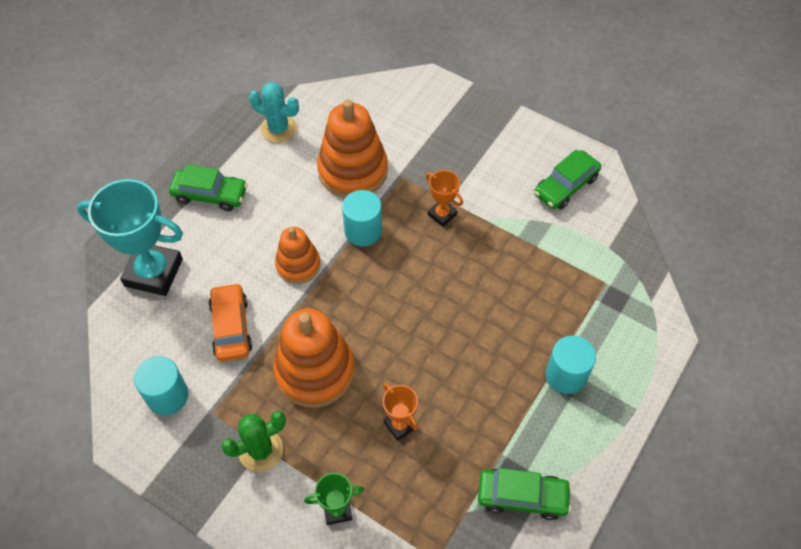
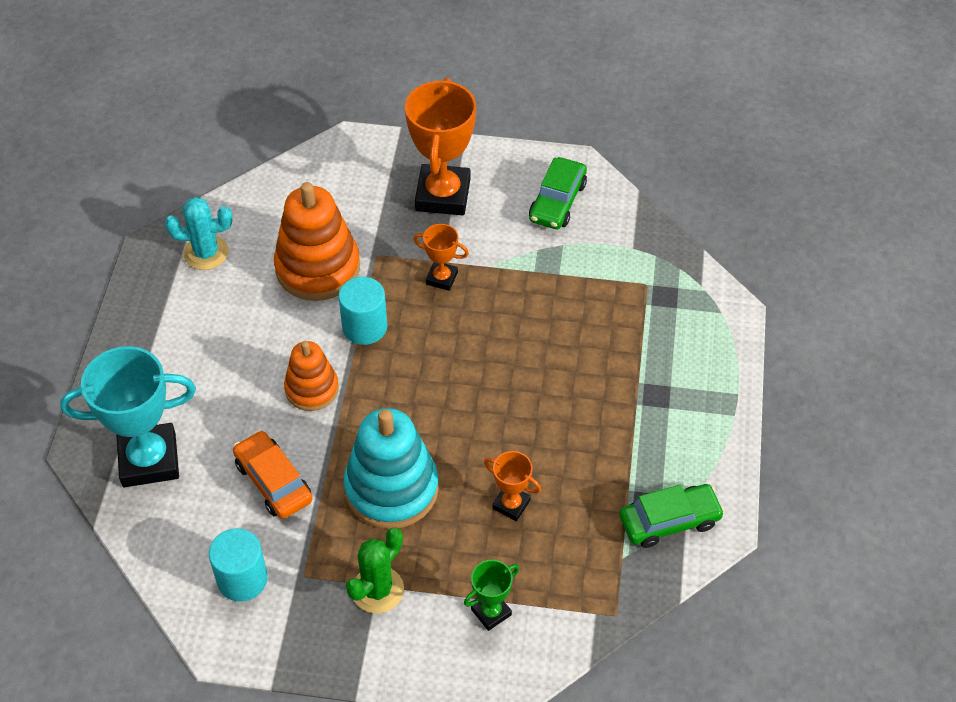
camera: 25 degrees left, 5 degrees down
green car [169,164,248,211] -> none
orange stacking toy [273,309,355,408] -> turquoise stacking toy [344,408,439,529]
turquoise cylinder [546,335,596,394] -> none
none -> orange trophy [405,78,476,215]

